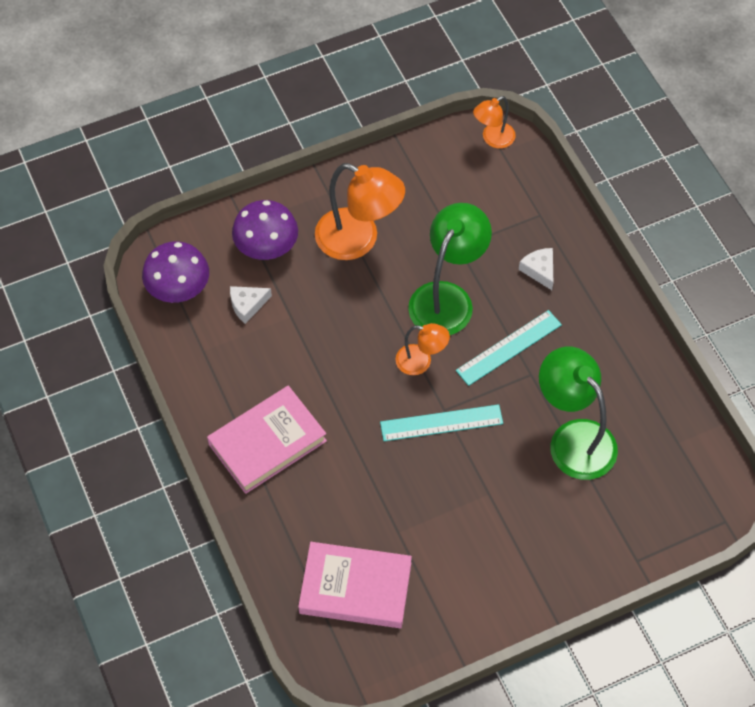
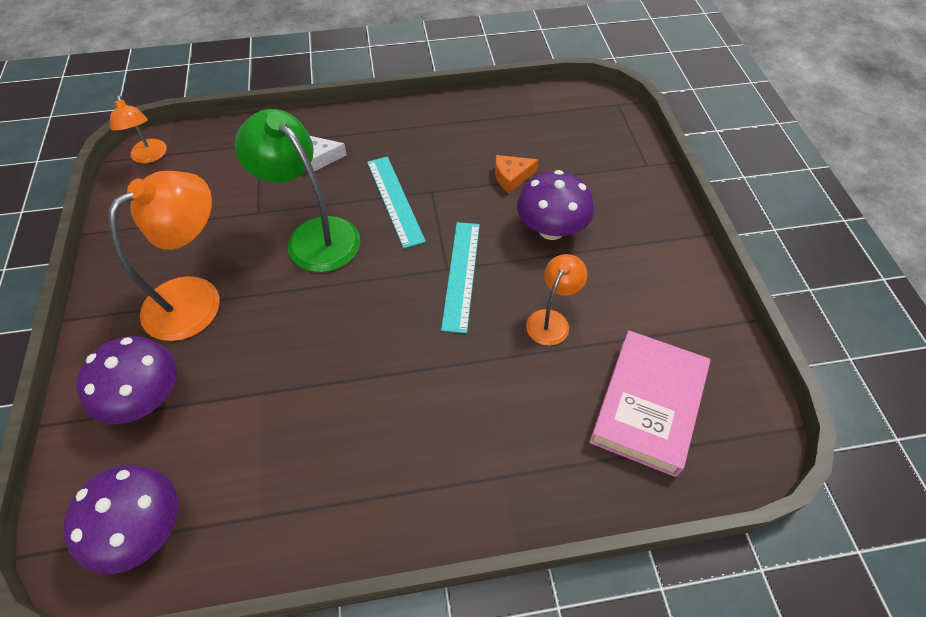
camera: 75 degrees left, 5 degrees down
pink book [207,386,327,494] -> none
white cheese [230,286,272,324] -> none
orange lamp [395,323,450,375] -> orange lamp moved to [526,254,588,346]
green lamp [539,347,618,480] -> orange cheese [495,155,538,193]
none -> purple mushroom [517,170,594,240]

